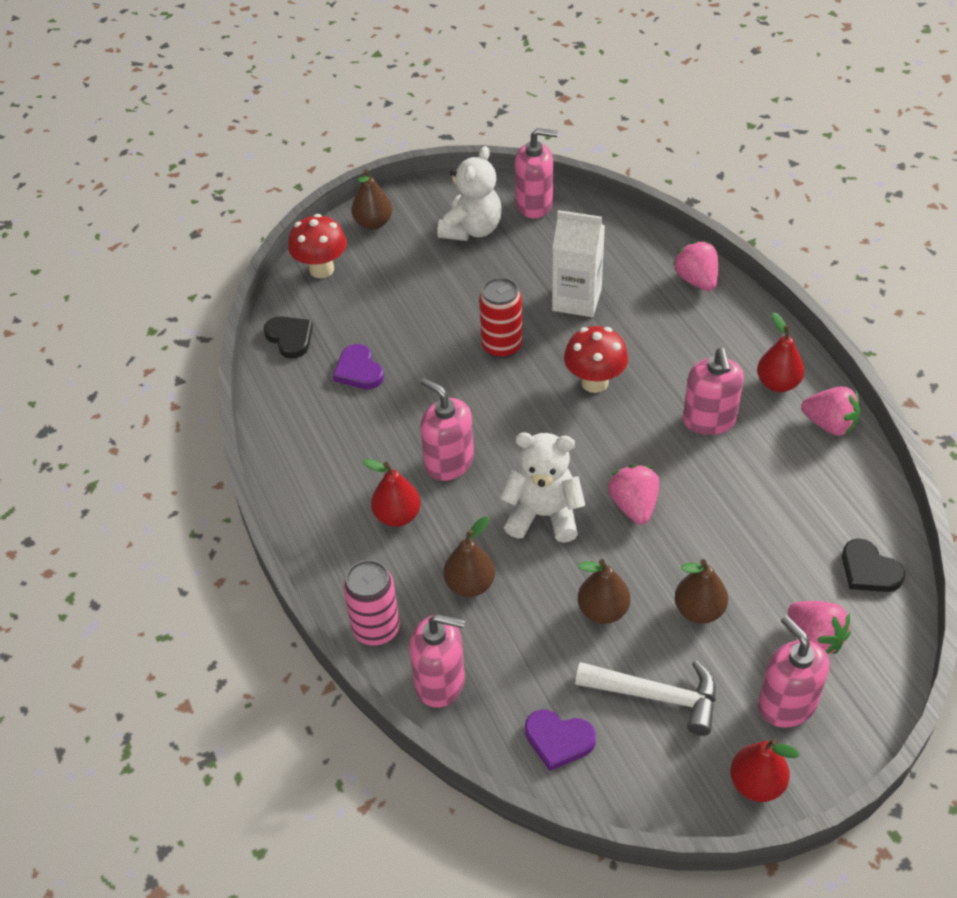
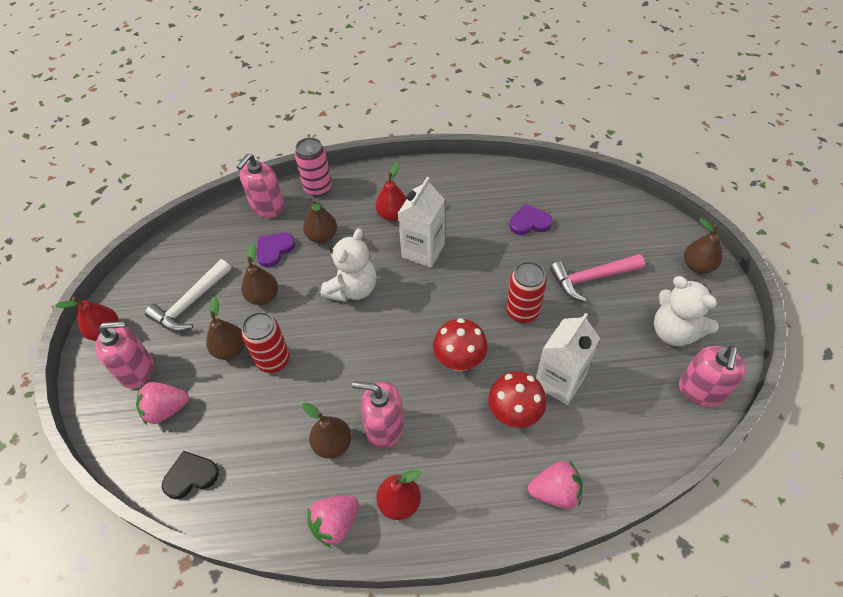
camera: 110 degrees right, 5 degrees up
black heart [264,316,313,359] -> none
red mushroom [288,214,347,278] -> red mushroom moved to [488,371,547,428]
pink soap dispenser [420,378,474,481] -> white carton [398,177,445,268]
purple heart [525,710,596,771] -> purple heart moved to [256,232,295,267]
pink strawberry [608,465,659,524] -> none
none -> red can [241,312,290,373]
none -> brown pear [302,403,352,459]
none -> pink hammer [550,254,645,302]

